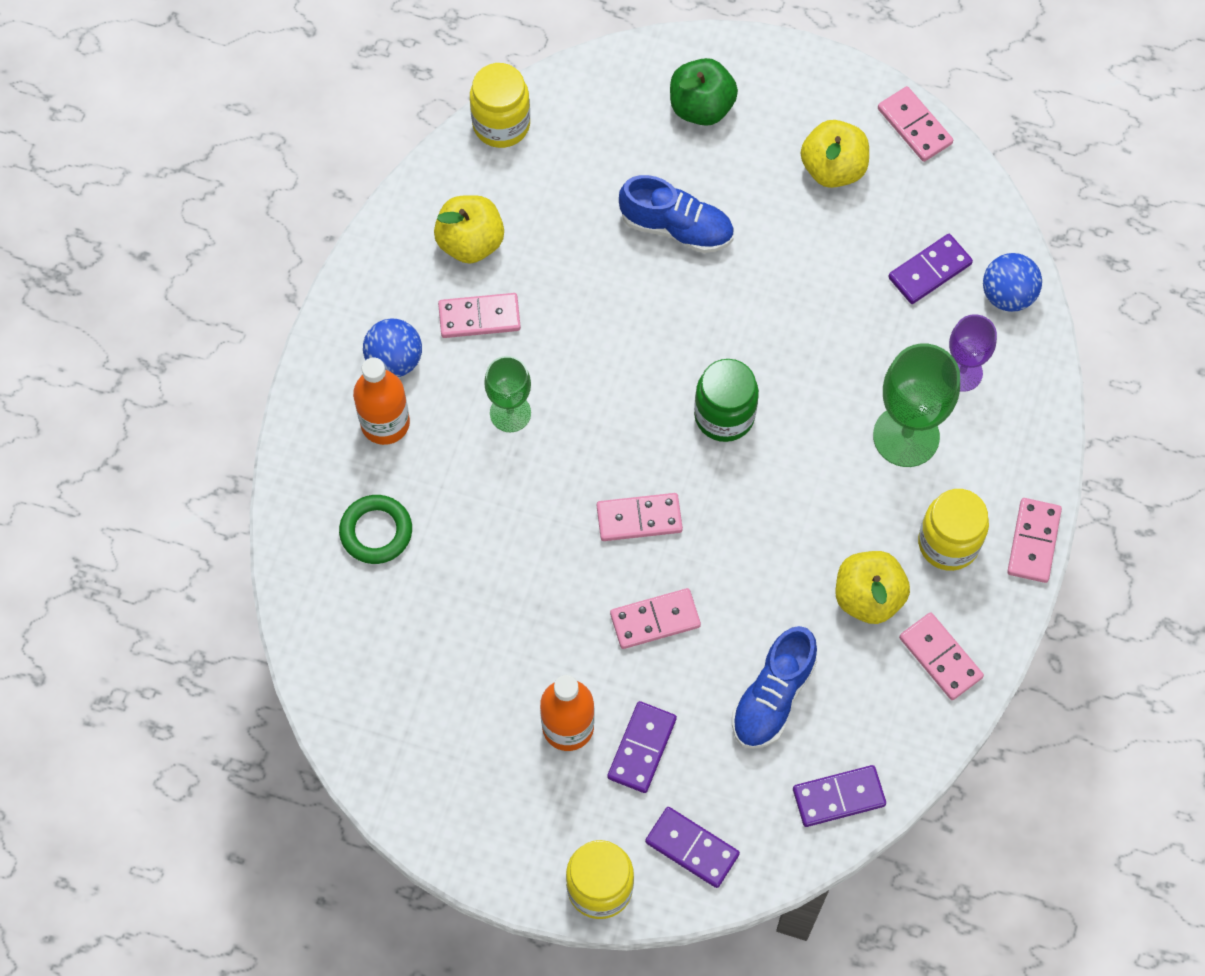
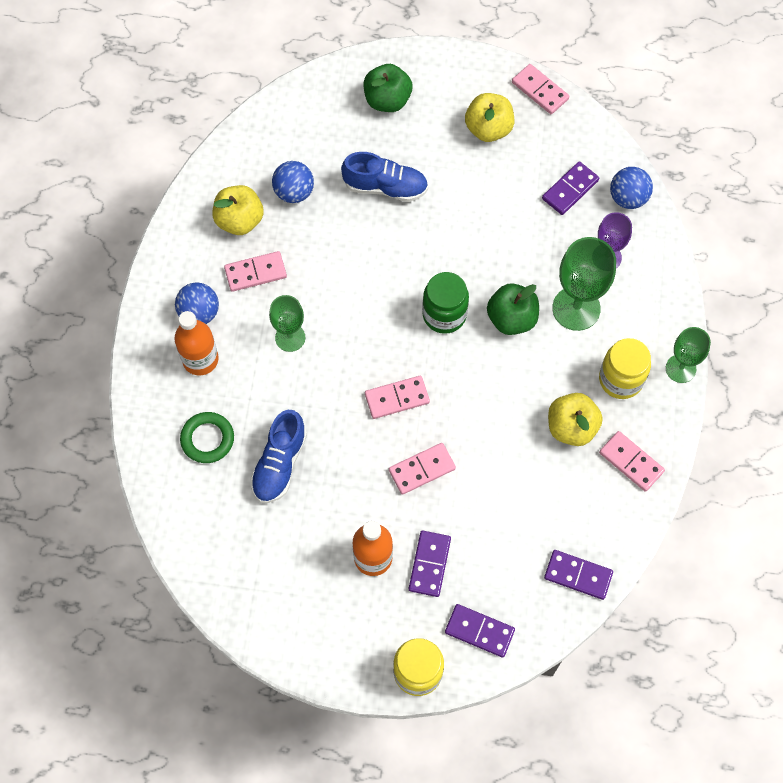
camera: 10 degrees left, 0 degrees up
yellow jar [470,63,530,148] -> none
blue shoe [732,626,817,749] -> blue shoe moved to [250,410,307,503]
purple domino [793,765,886,827] -> purple domino turned 45 degrees clockwise [544,550,613,600]
pink domino [1007,498,1062,583] -> green goblet [666,327,711,383]
none -> blue ball [272,161,314,203]
none -> green apple [487,283,539,335]

